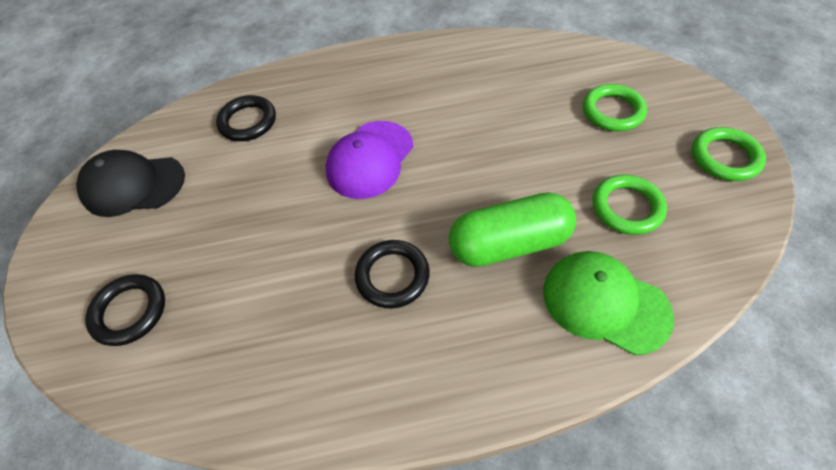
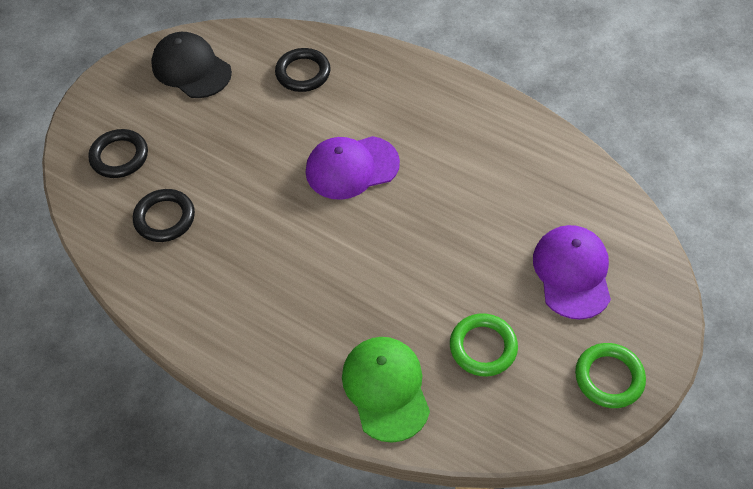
camera: 40 degrees right, 0 degrees up
black ring [355,240,430,308] -> black ring moved to [133,189,195,242]
green capsule [449,192,576,267] -> none
green ring [583,84,647,131] -> purple cap [533,225,611,320]

